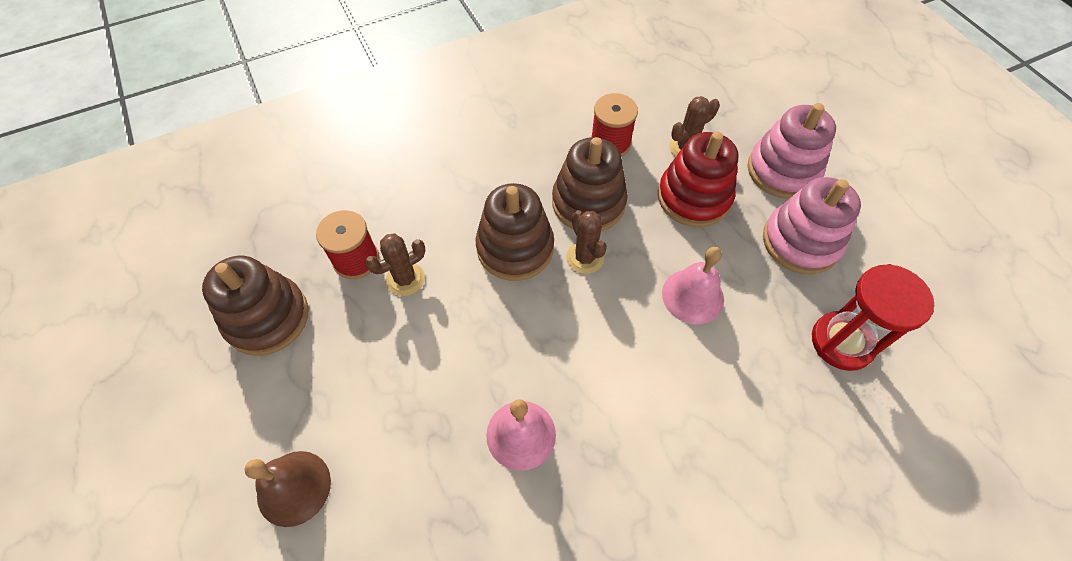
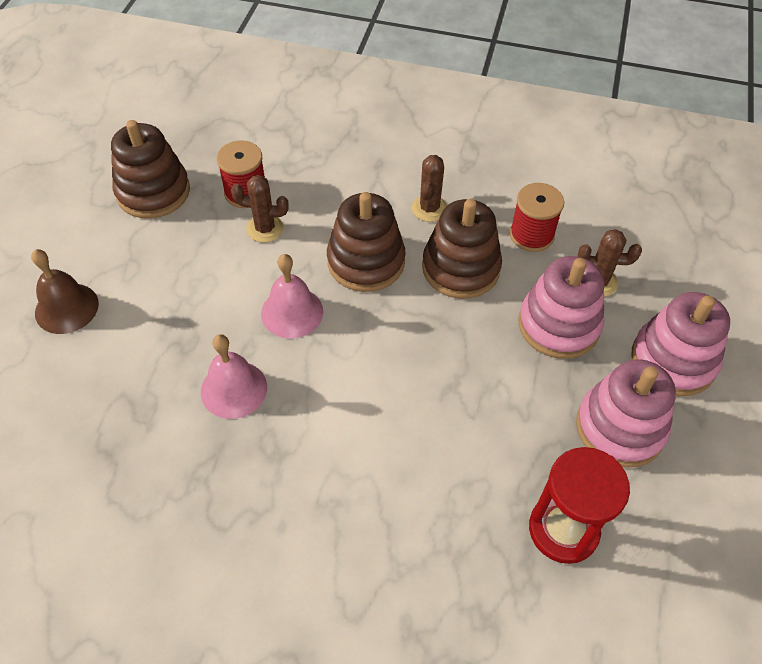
camera: 40 degrees right, 5 degrees down
brown cactus [566,210,607,274] -> brown cactus moved to [411,155,447,222]
red stacking toy [658,132,739,227] -> pink stacking toy [518,256,604,359]
pink bell [662,247,724,324] -> pink bell moved to [261,254,323,339]

